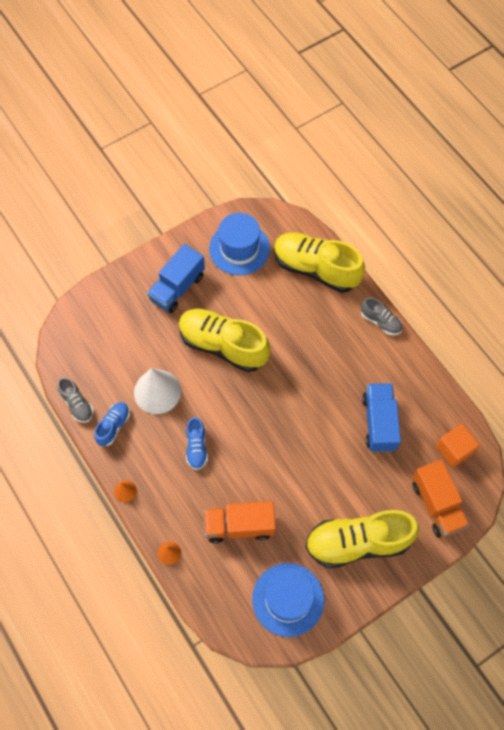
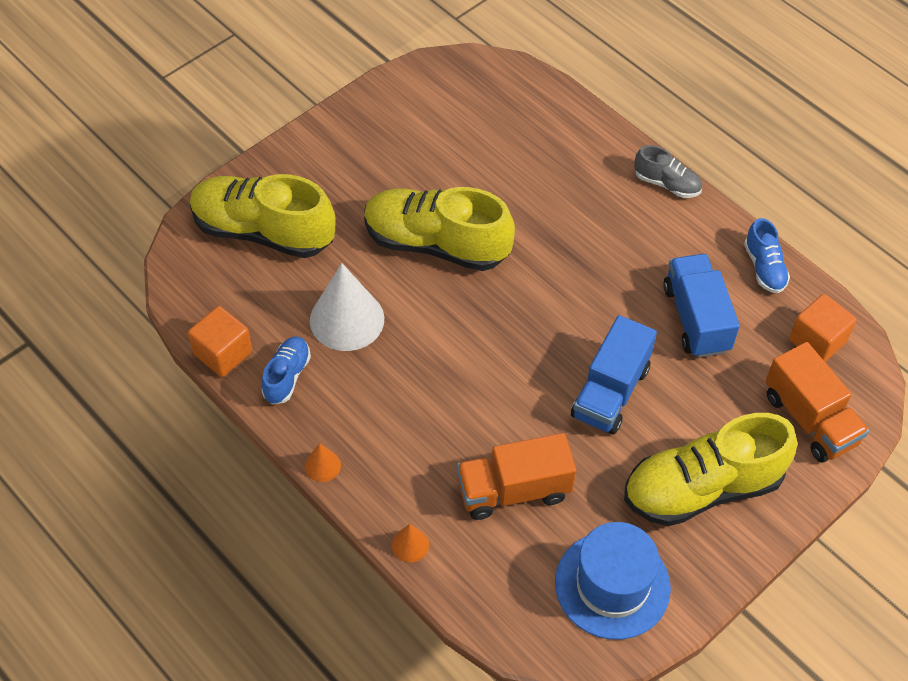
camera: 10 degrees left, 10 degrees down
grey shoe [57,377,93,423] -> orange cube [188,306,252,377]
blue truck [147,244,205,313] -> blue truck moved to [571,315,657,434]
blue shoe [186,417,208,470] -> blue shoe moved to [744,218,790,293]
blue hat [209,213,270,275] -> none
yellow shoe [274,233,365,293] -> yellow shoe moved to [190,174,336,258]

